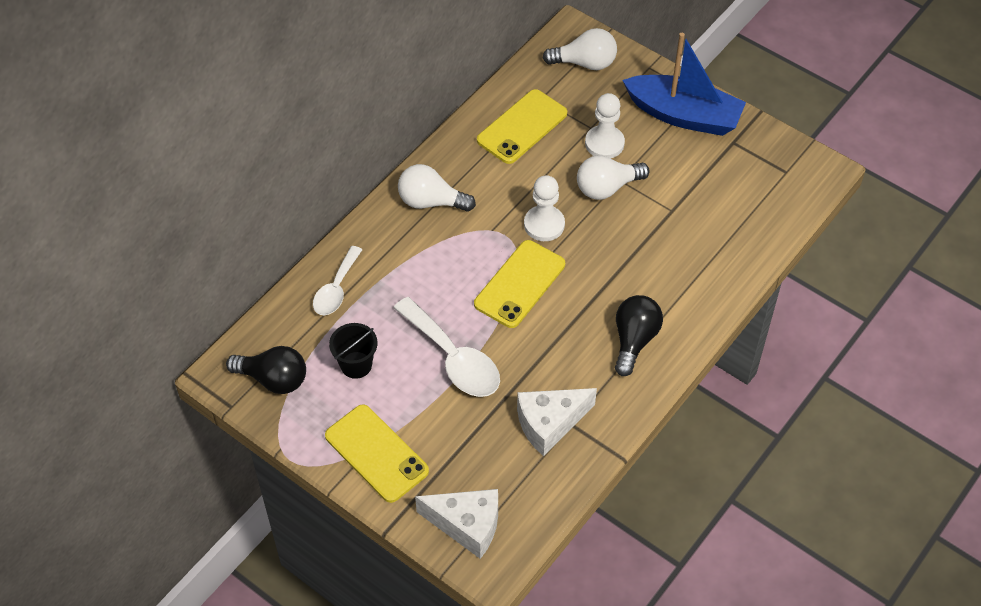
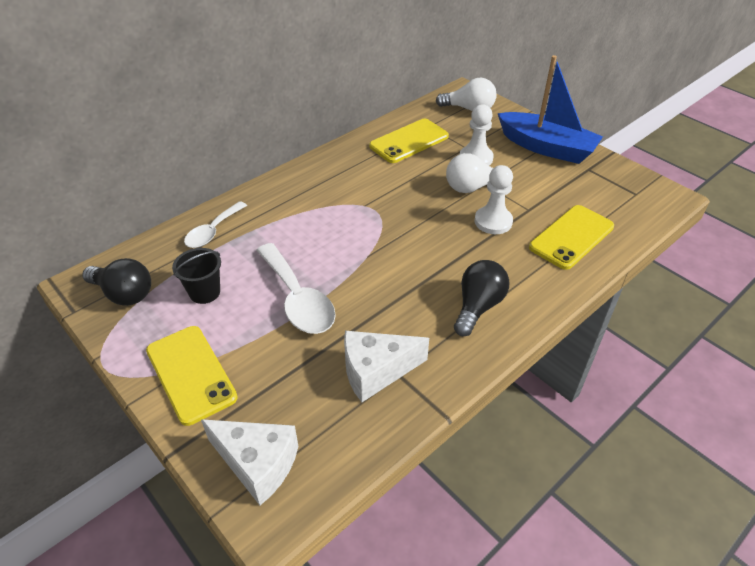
camera: 10 degrees right, 10 degrees down
white light bulb [398,164,476,212] -> none
yellow phone [474,240,565,328] -> yellow phone moved to [529,205,614,270]
white pawn [524,175,565,241] -> white pawn moved to [475,165,513,234]

